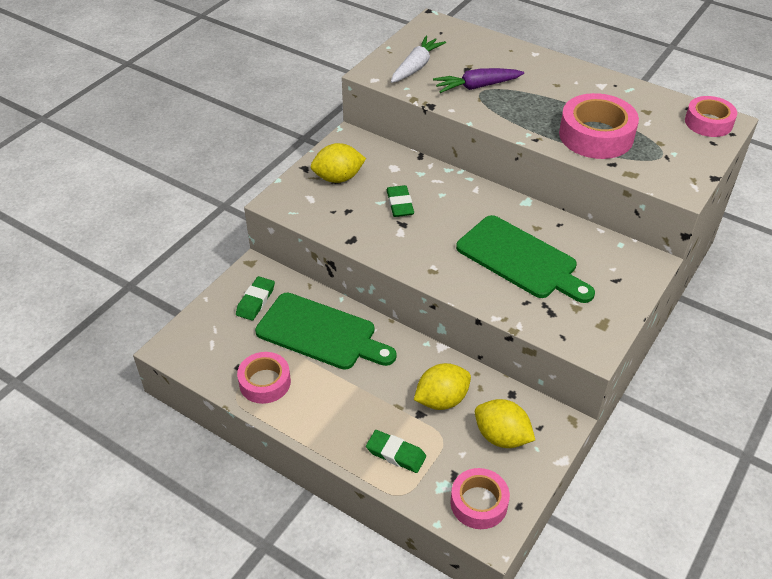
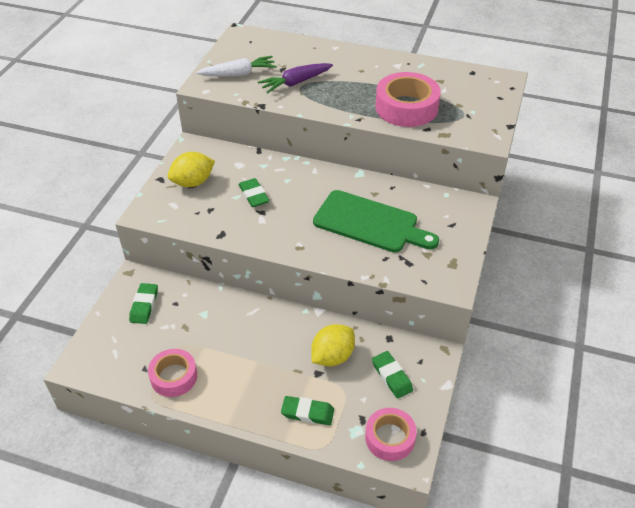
camera: 15 degrees left, 0 degrees up
green cutting board [255,293,397,370] -> none
white carrot [391,36,446,83] -> white carrot turned 60 degrees clockwise [197,56,277,77]
yellow lemon [475,399,535,448] -> green eraser [372,351,413,399]
pink tape [685,96,737,137] -> none

